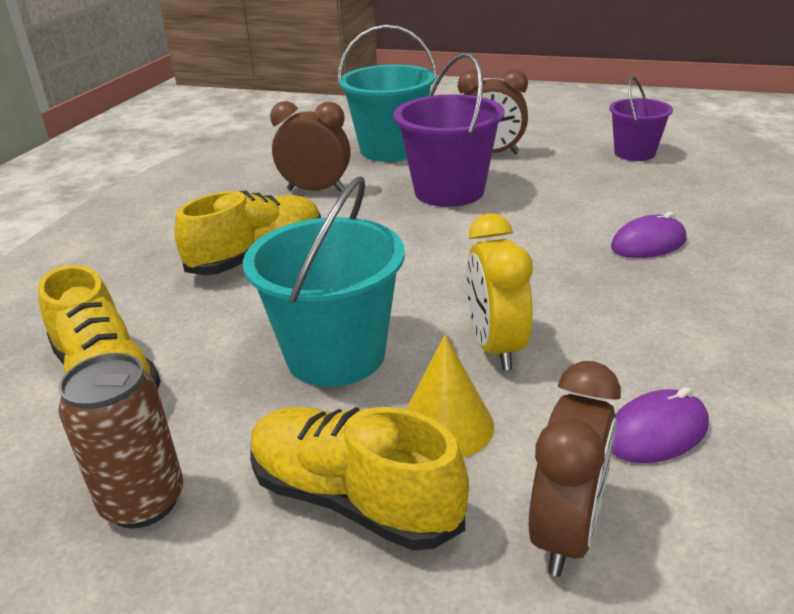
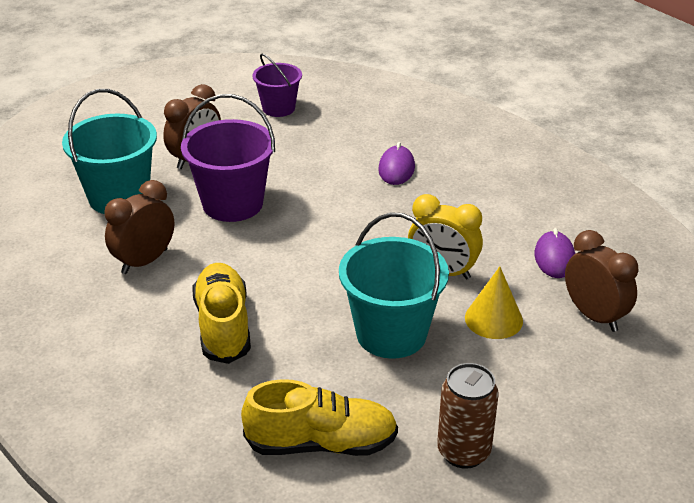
camera: 60 degrees left, 5 degrees up
yellow shoe [250,407,469,550] -> none

